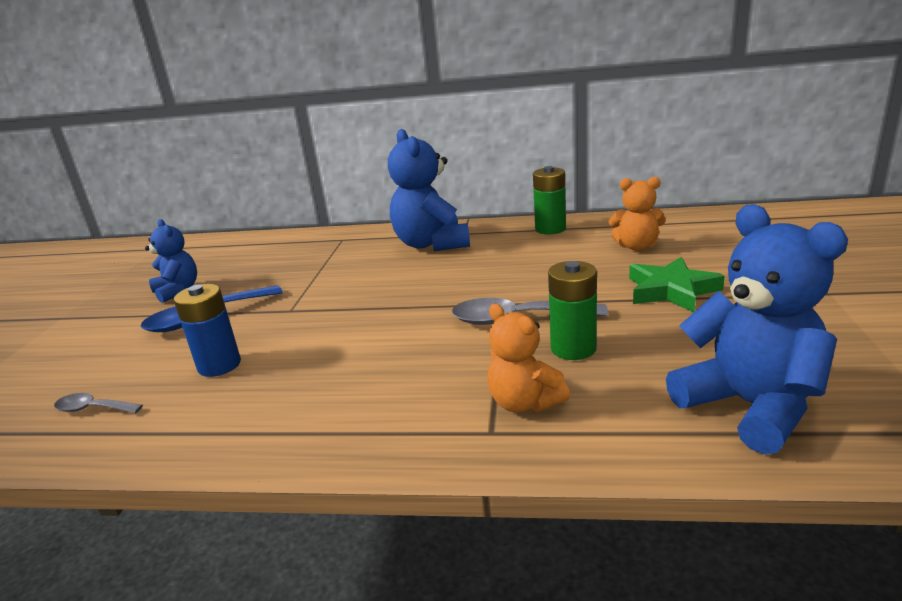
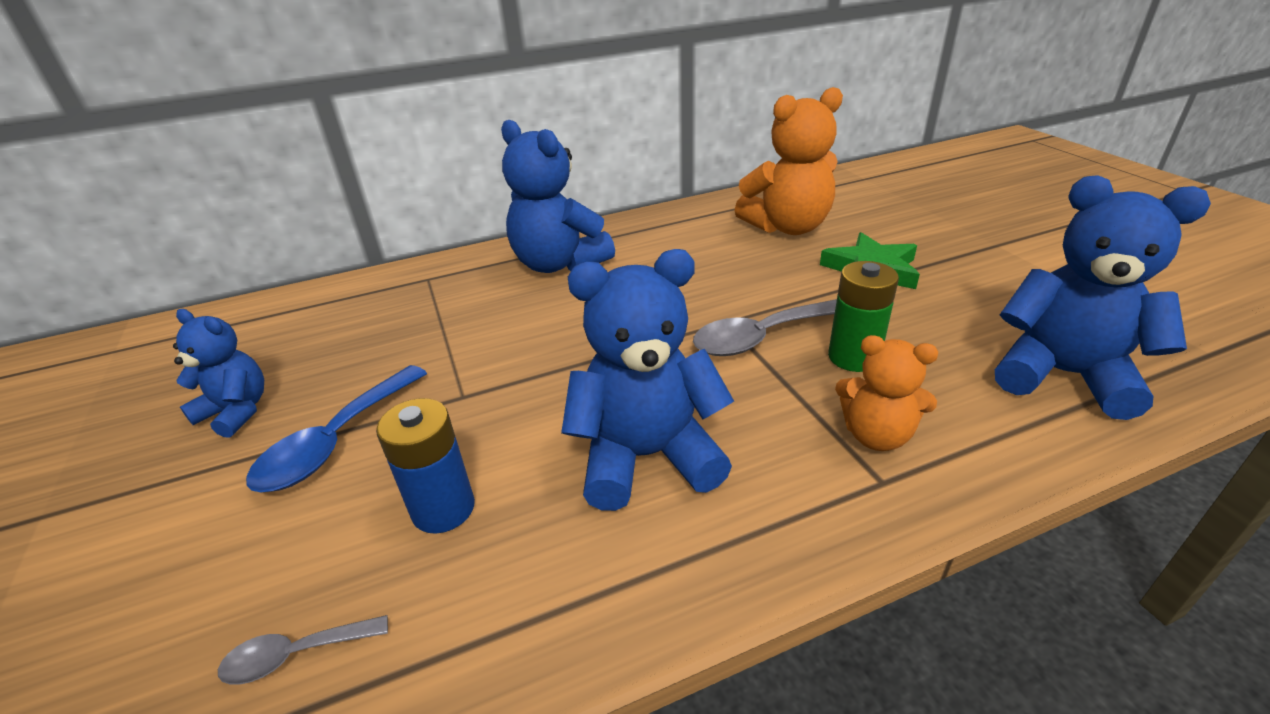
camera: 30 degrees left, 10 degrees up
green battery [533,166,566,235] -> none
orange teddy bear [609,177,666,251] -> orange teddy bear [734,87,843,235], size x1.69
none -> blue teddy bear [561,249,734,511]

